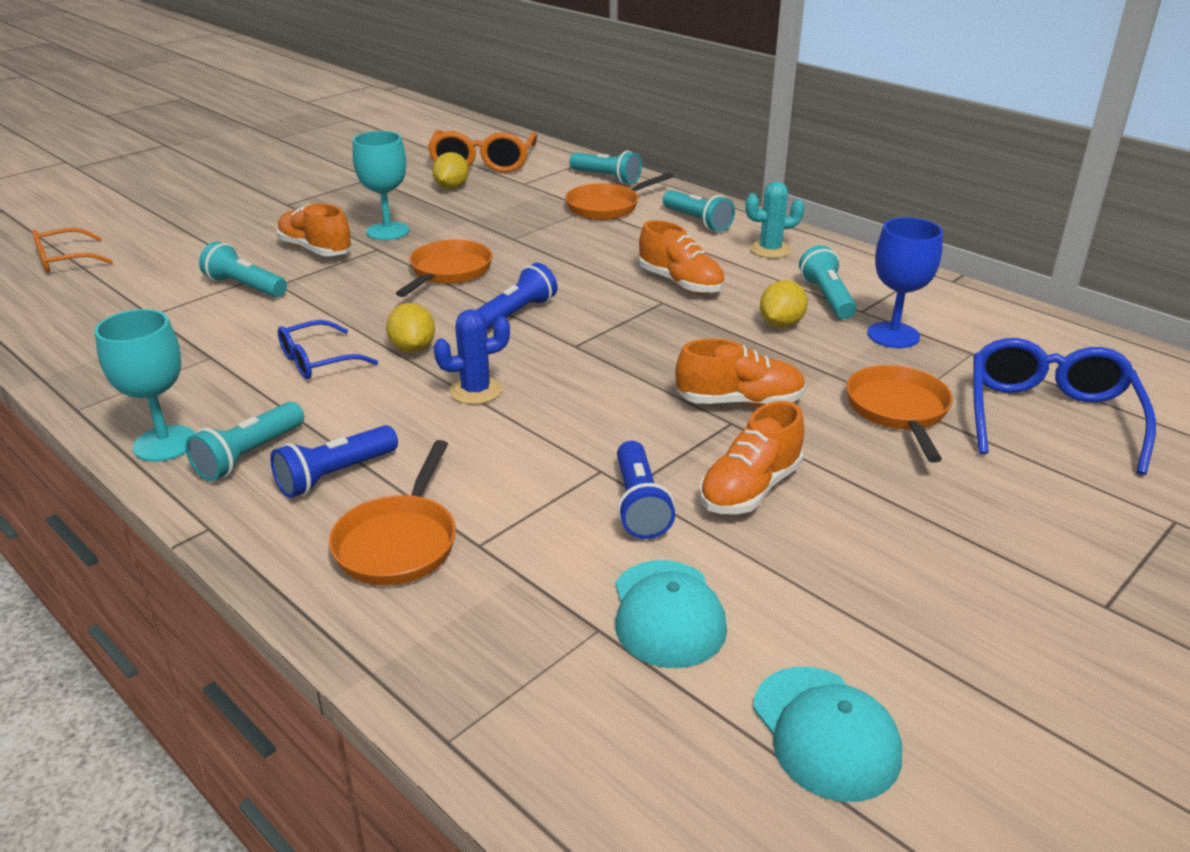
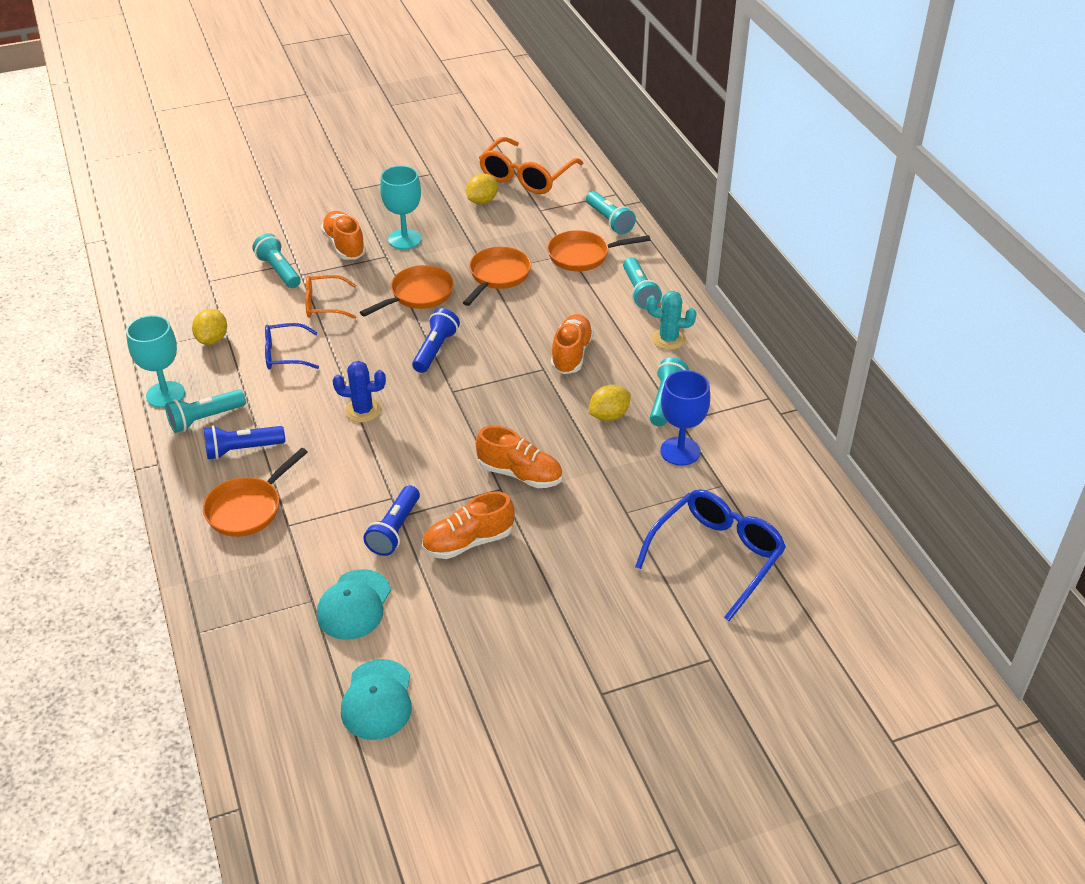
camera: 25 degrees right, 10 degrees up
orange glasses [32,228,113,273] -> orange glasses moved to [305,275,356,319]
yellow lemon [386,303,435,353] -> yellow lemon moved to [192,309,227,345]
blue flashlight [476,263,557,330] -> blue flashlight turned 45 degrees counterclockwise [412,308,460,373]
orange shoe [639,220,725,294] -> orange shoe turned 150 degrees counterclockwise [551,314,594,374]
orange pan [846,365,953,463] -> orange pan moved to [463,247,531,306]

